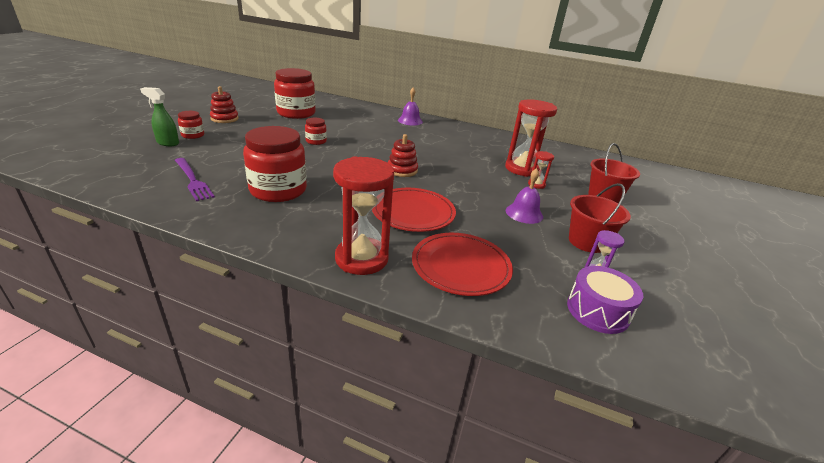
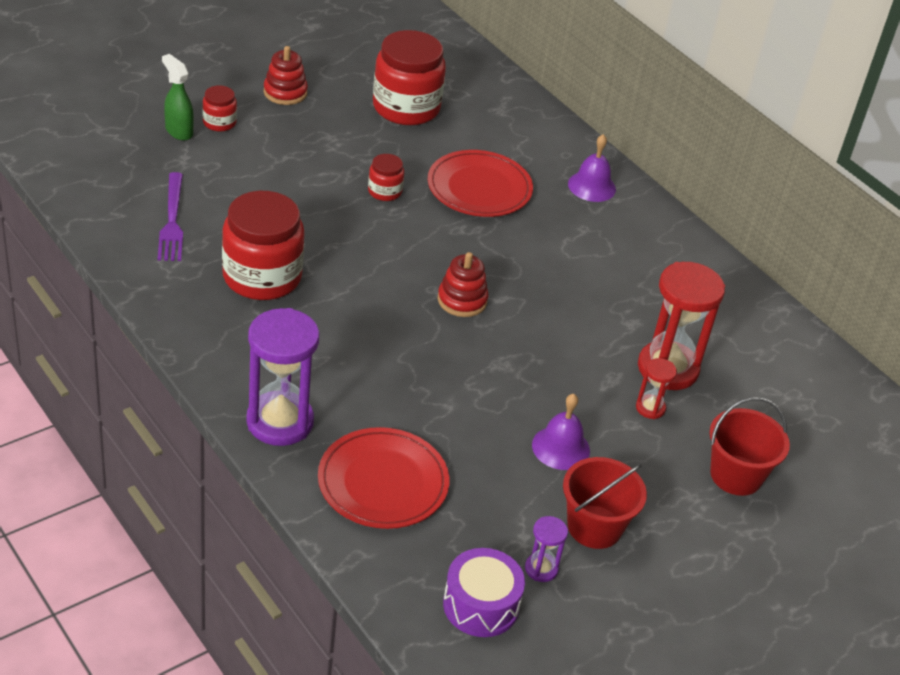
camera: 30 degrees right, 10 degrees up
red hourglass [333,156,394,275] -> purple hourglass [246,308,319,446]
red plate [372,188,456,232] -> red plate moved to [428,150,533,217]

